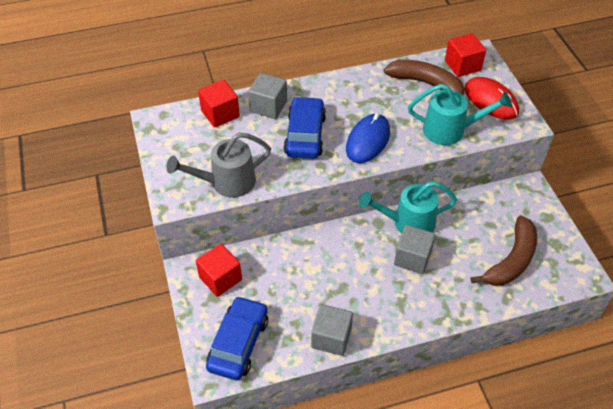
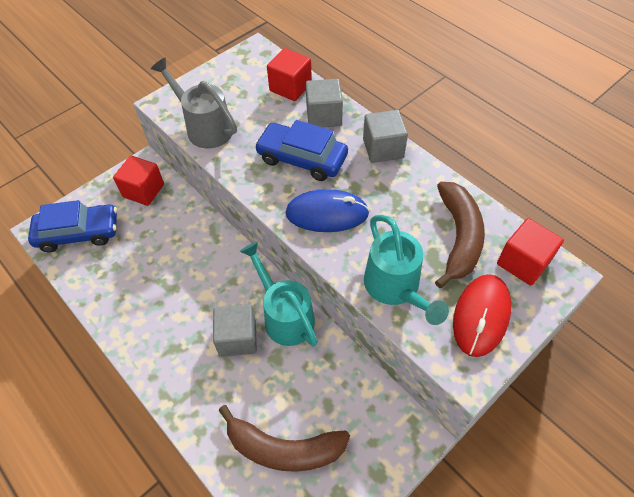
camera: 65 degrees right, 5 degrees up
blue car [284,96,326,159] -> blue car turned 135 degrees counterclockwise [254,120,348,181]
grey cube [311,304,353,356] -> grey cube moved to [363,110,408,163]

